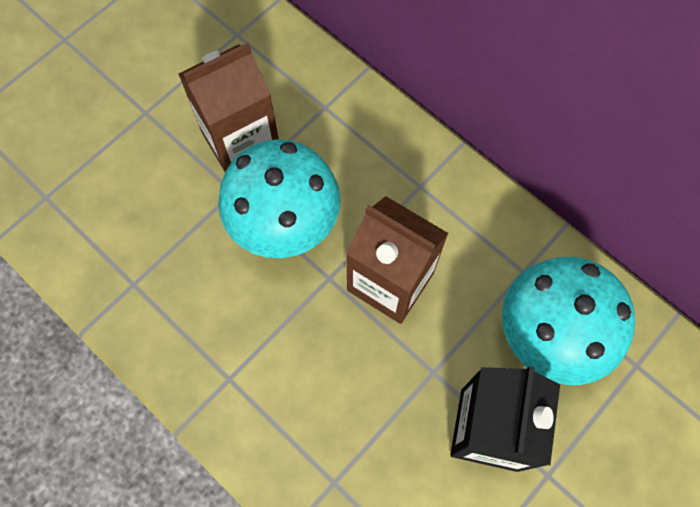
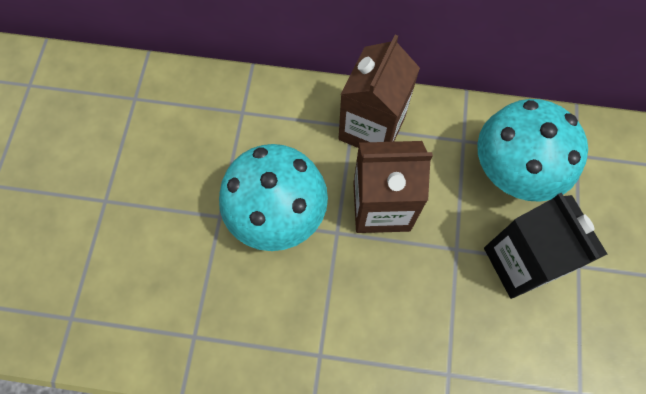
camera: 35 degrees left, 0 degrees up
brown carton [178,43,279,172] -> brown carton moved to [339,35,420,148]

